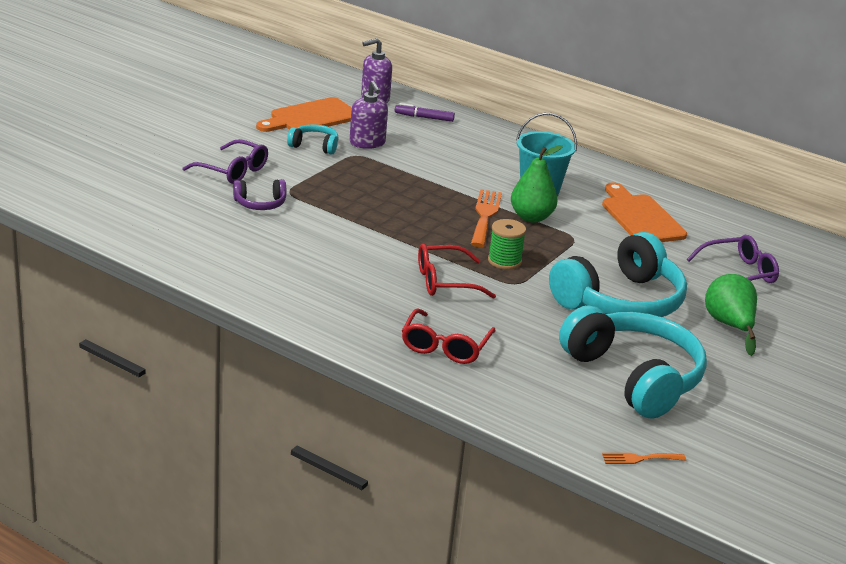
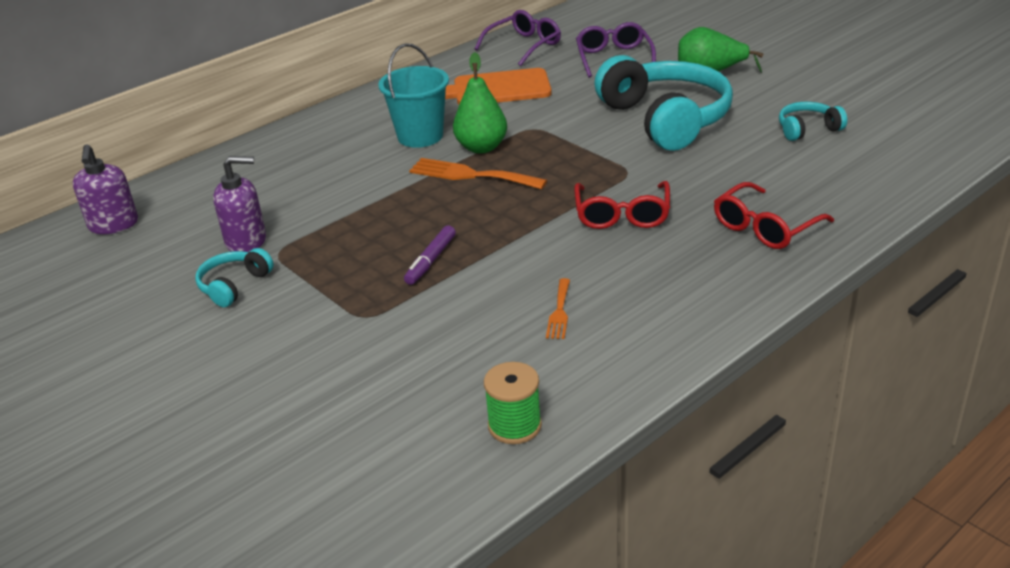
camera: 70 degrees left, 5 degrees up
purple glasses [182,139,268,184] -> purple glasses moved to [474,10,561,66]
purple headphones [233,179,286,210] -> none
orange cutting board [256,97,352,132] -> none
purple marker [395,103,455,122] -> purple marker moved to [404,225,456,285]
red glasses [402,308,496,364] -> red glasses turned 105 degrees clockwise [714,182,834,249]
green spool [488,219,526,270] -> green spool moved to [484,362,542,444]
turquoise headphones [559,305,707,419] -> turquoise headphones [779,102,847,141], size x0.45
orange fork [602,453,686,464] -> orange fork moved to [546,278,570,339]

